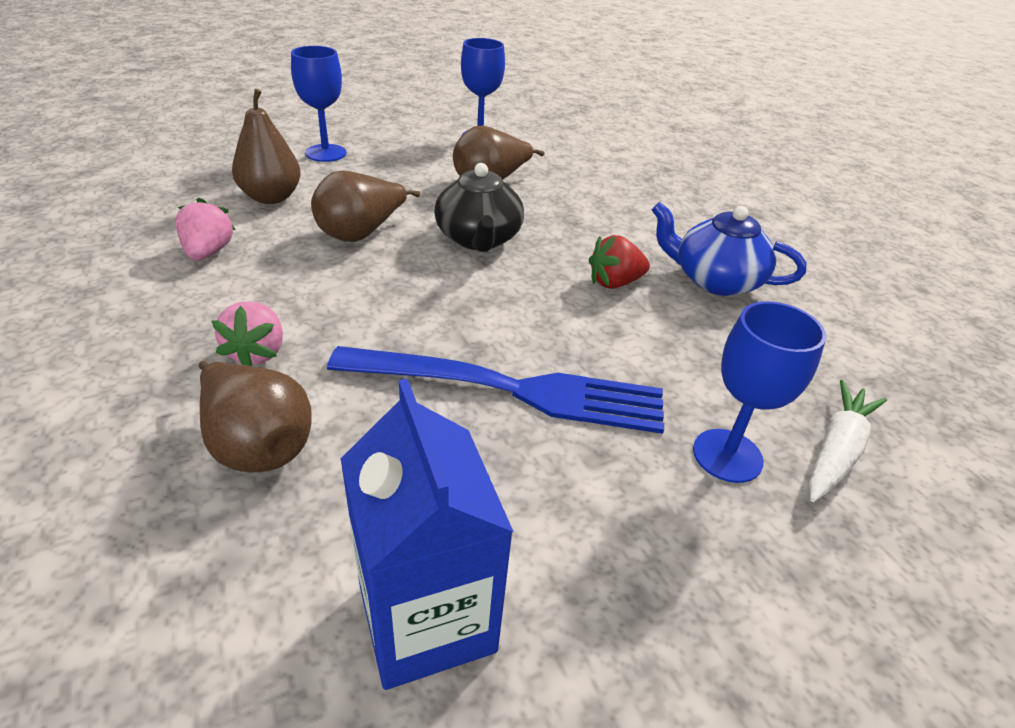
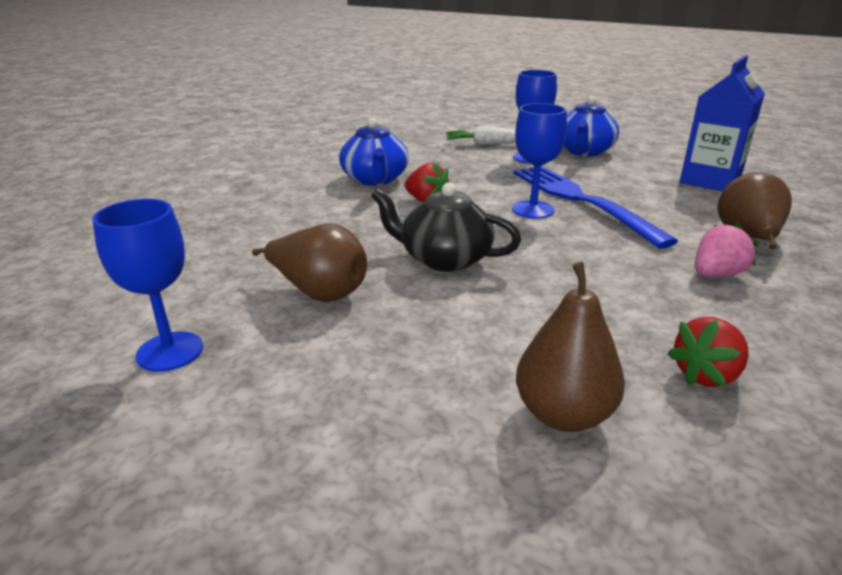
camera: 120 degrees left, 10 degrees down
pink strawberry [175,197,236,261] -> red strawberry [667,317,749,387]
blue goblet [291,46,346,162] -> blue goblet moved to [512,103,567,219]
brown pear [311,170,420,242] -> none
black teapot [434,163,524,252] -> black teapot turned 120 degrees counterclockwise [371,183,521,272]
none -> blue teapot [563,96,619,156]

